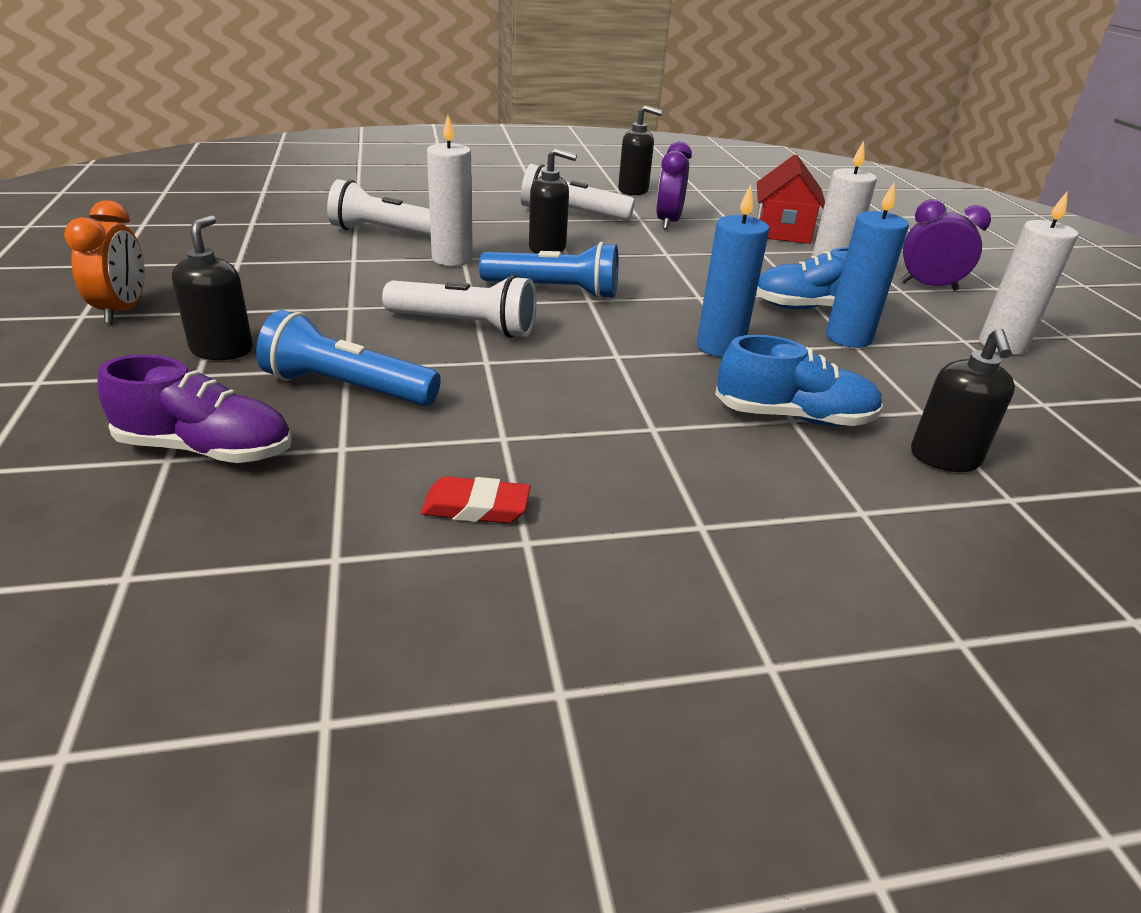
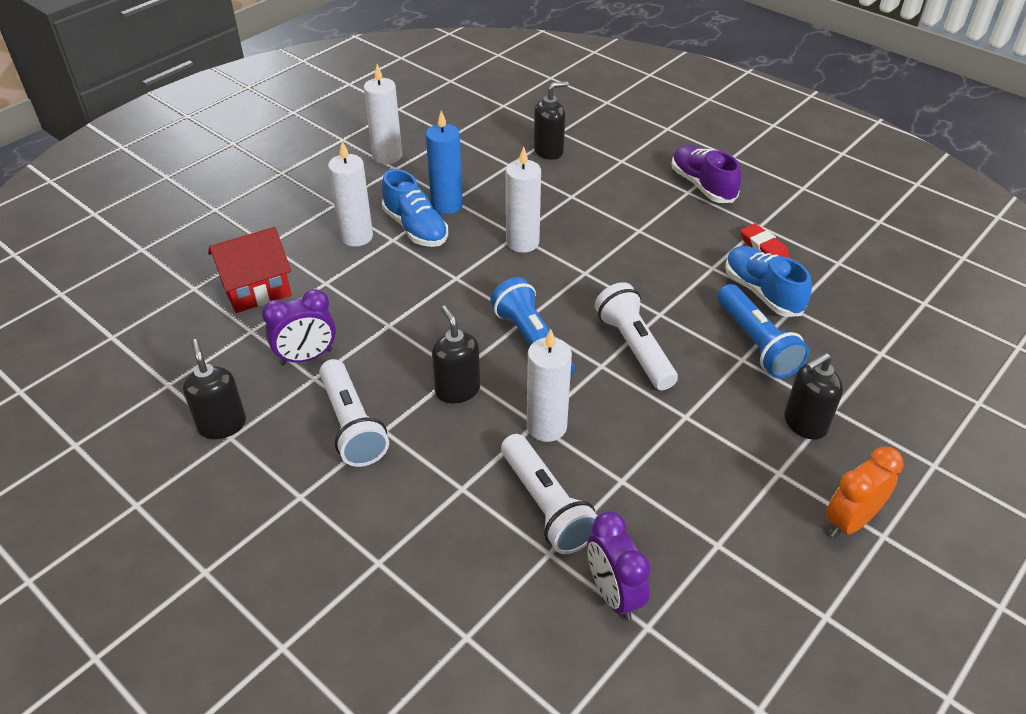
camera: 125 degrees left, 10 degrees up
purple shoe [98,355,292,463] -> purple shoe moved to [672,145,741,203]
blue candle [697,185,770,357] -> white candle [506,147,541,253]
blue shoe [715,335,883,426] -> blue shoe moved to [725,246,812,317]
purple clock [901,199,991,291] -> purple clock moved to [587,511,651,621]

